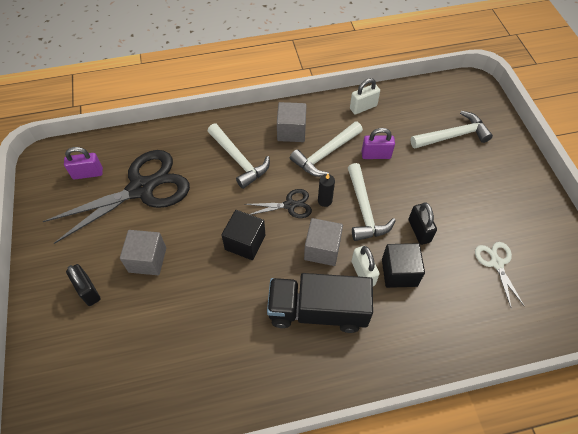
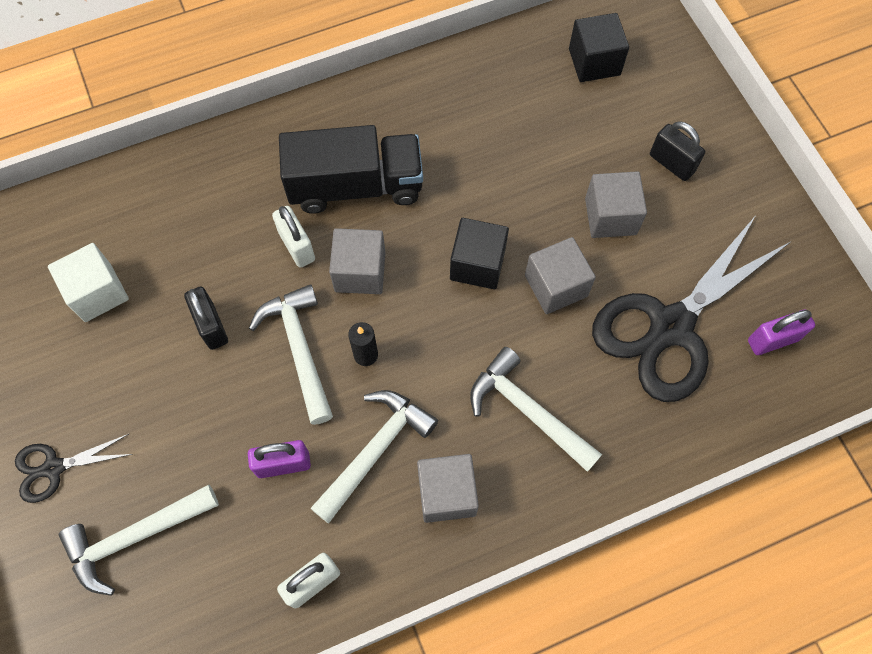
camera: 170 degrees right, 10 degrees up
black scissors [245,189,312,218] -> black scissors moved to [15,434,133,503]
black cube [382,243,425,288] -> black cube moved to [569,13,629,82]
white scissors [475,242,525,307] -> white cube [48,243,129,322]
none -> grey cube [525,237,596,314]

